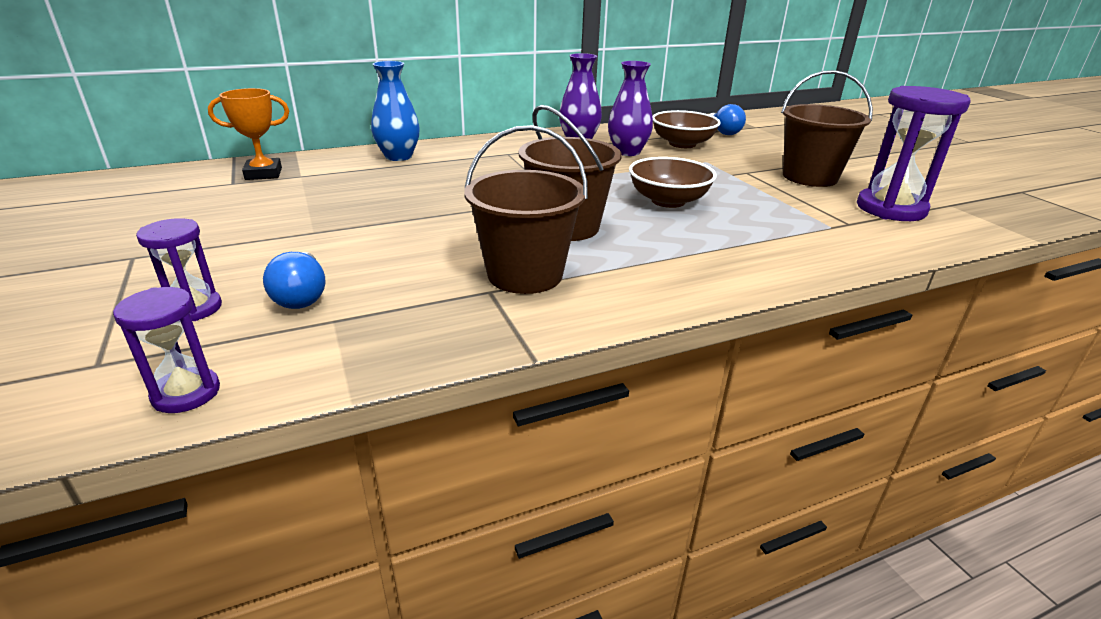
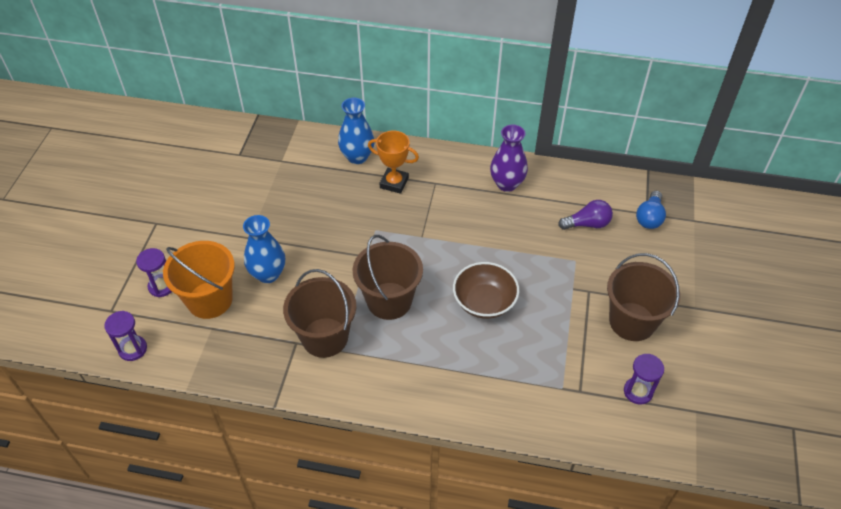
camera: 35 degrees right, 20 degrees up
orange trophy [208,88,289,180] -> orange trophy moved to [368,131,419,194]
blue light bulb [263,252,325,309] -> orange bucket [163,241,235,319]
purple vase [608,61,653,156] -> none
brown bowl [653,110,721,148] -> purple light bulb [558,200,613,230]
purple hourglass [857,86,970,221] -> purple hourglass [624,354,664,405], size x0.54
none -> blue vase [243,215,285,283]

